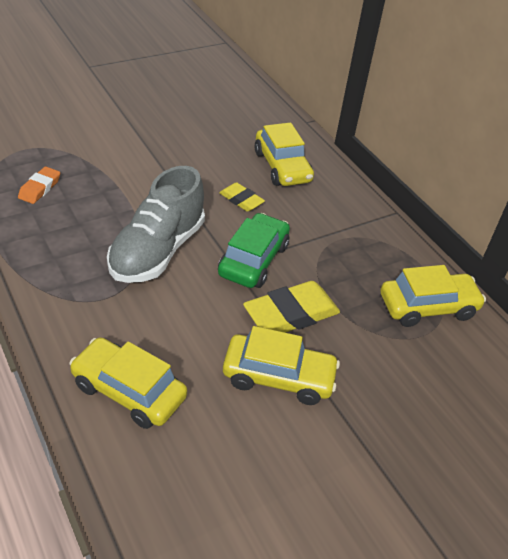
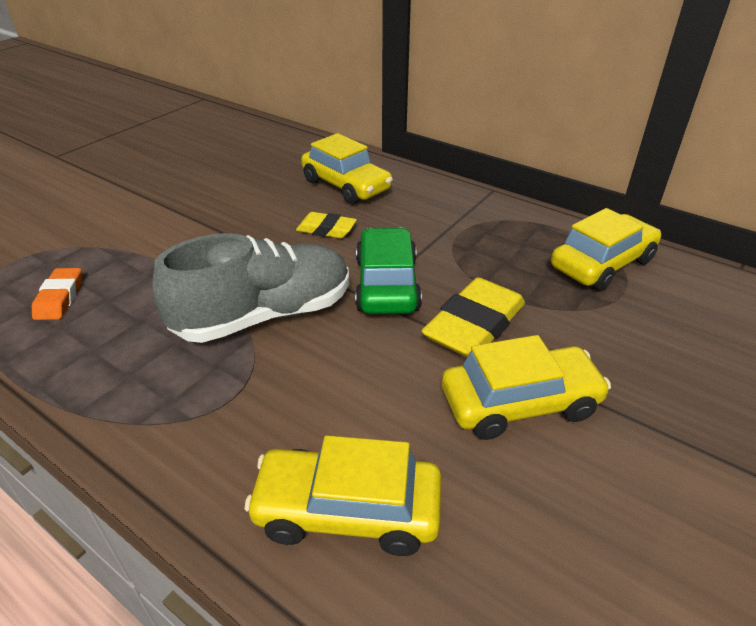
camera: 20 degrees left, 5 degrees down
grey shoe [107,166,205,283] -> grey shoe turned 120 degrees counterclockwise [152,233,349,343]

